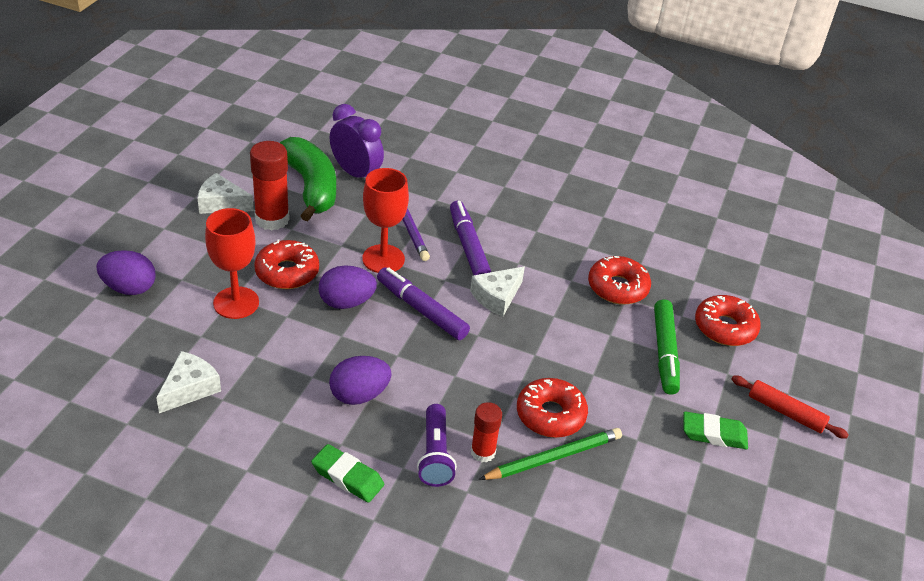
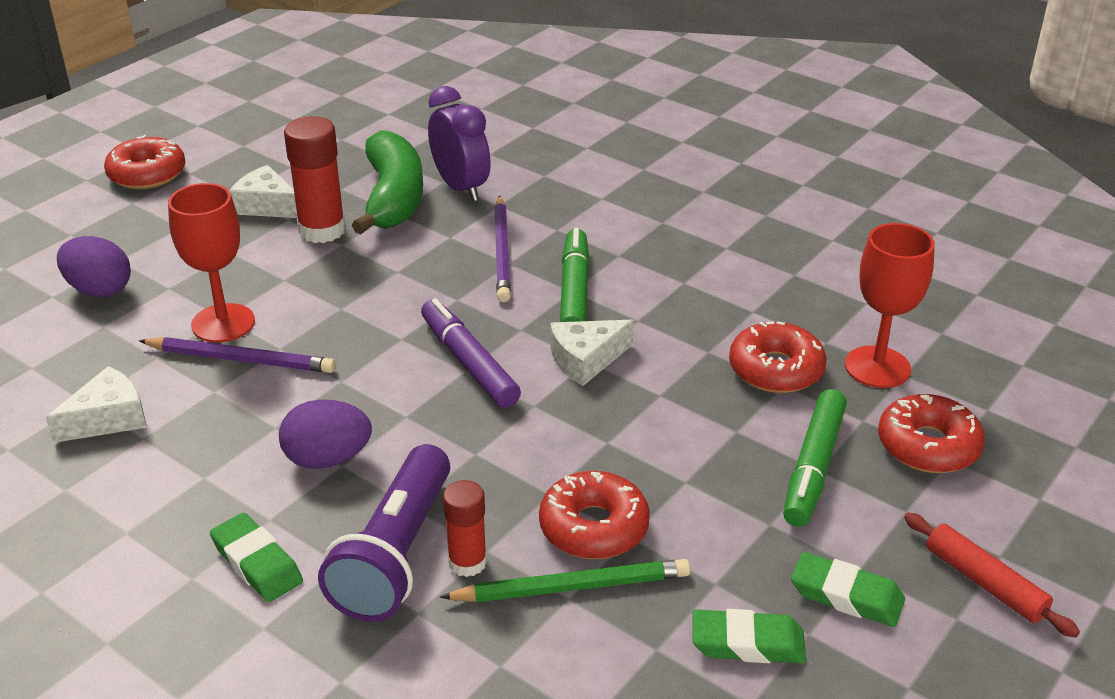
camera: 20 degrees right, 5 degrees down
red donut [255,239,319,289] -> red donut moved to [104,135,186,189]
purple egg [319,265,377,309] -> none
red goblet [362,168,409,273] -> red goblet moved to [845,223,935,388]
purple flashlight [417,404,457,487] -> purple flashlight [318,444,450,622], size x1.53
purple marker [450,201,491,275] -> green marker [560,228,590,322]
none -> purple pencil [139,337,335,373]
none -> green eraser [692,609,806,663]

